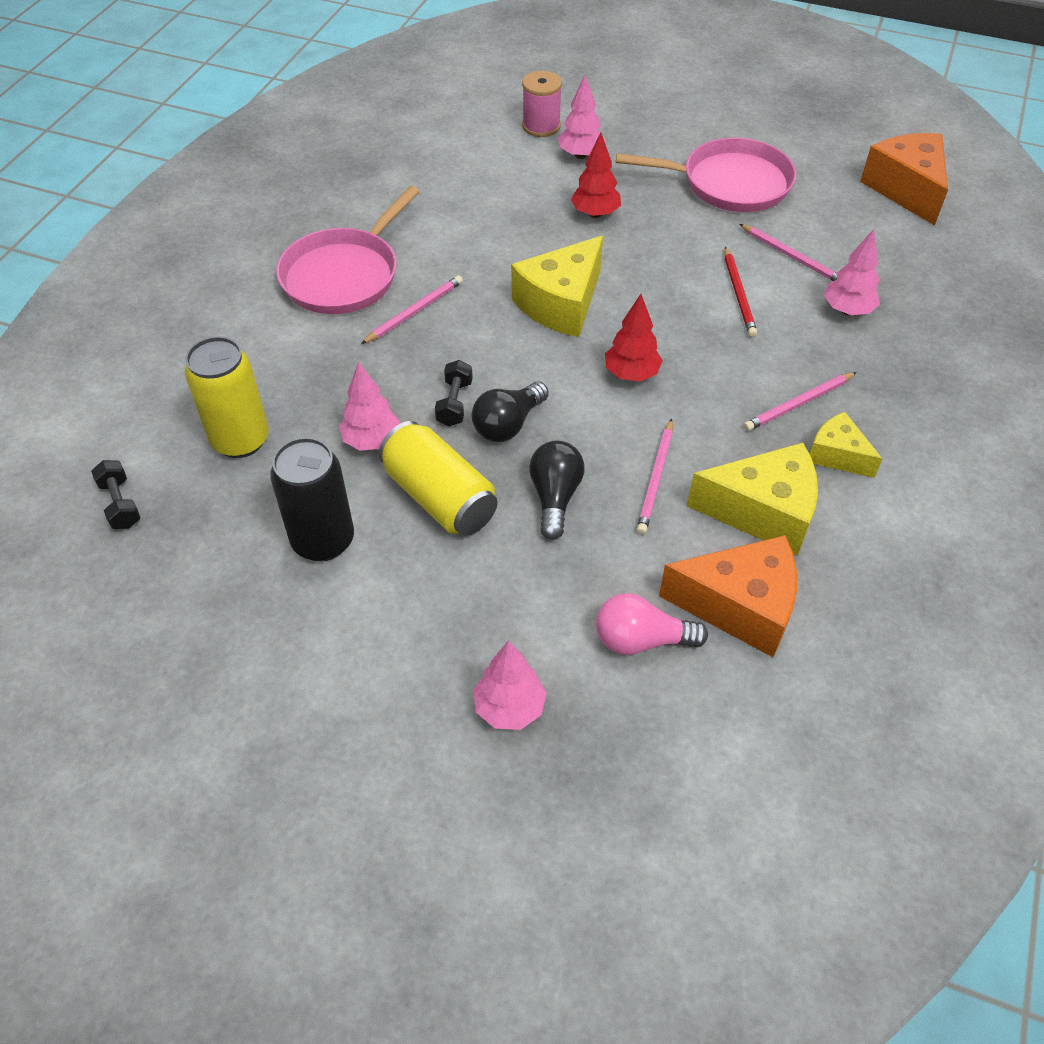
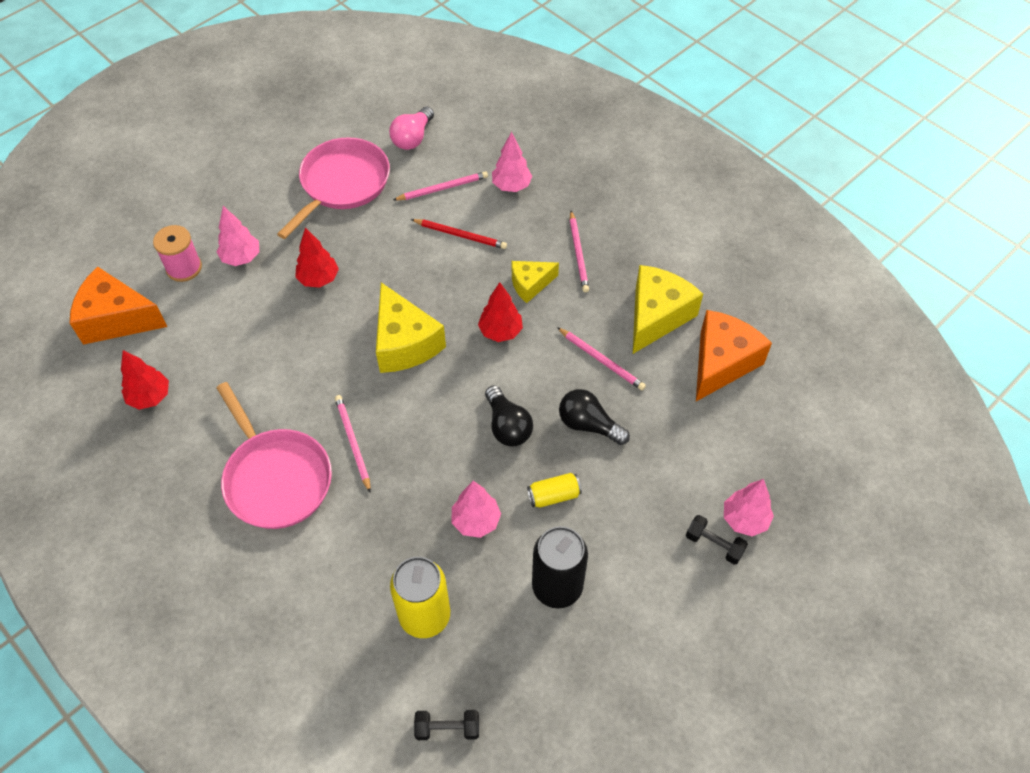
camera: 65 degrees left, 5 degrees up
yellow can [379,421,497,536] -> yellow can [527,473,582,508], size x0.53
black dumbbell [435,360,473,426] -> black dumbbell moved to [686,515,748,565]
pink light bulb [596,593,708,655] -> pink light bulb moved to [389,106,434,150]
yellow cheese [810,412,882,478] -> yellow cheese moved to [512,261,559,303]
orange cheese [860,133,948,226] -> orange cheese moved to [70,267,168,345]
none -> red tree [121,350,169,410]

